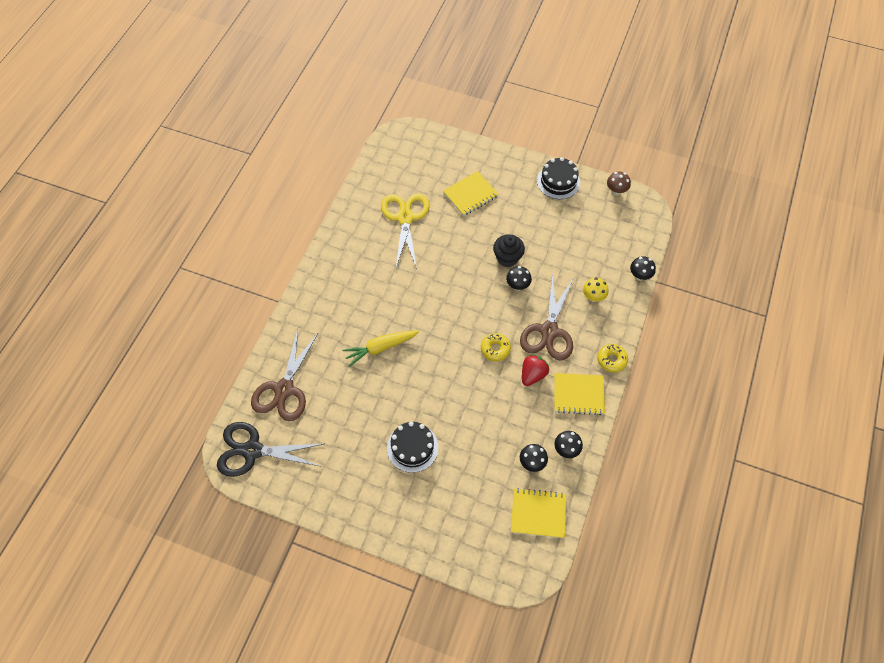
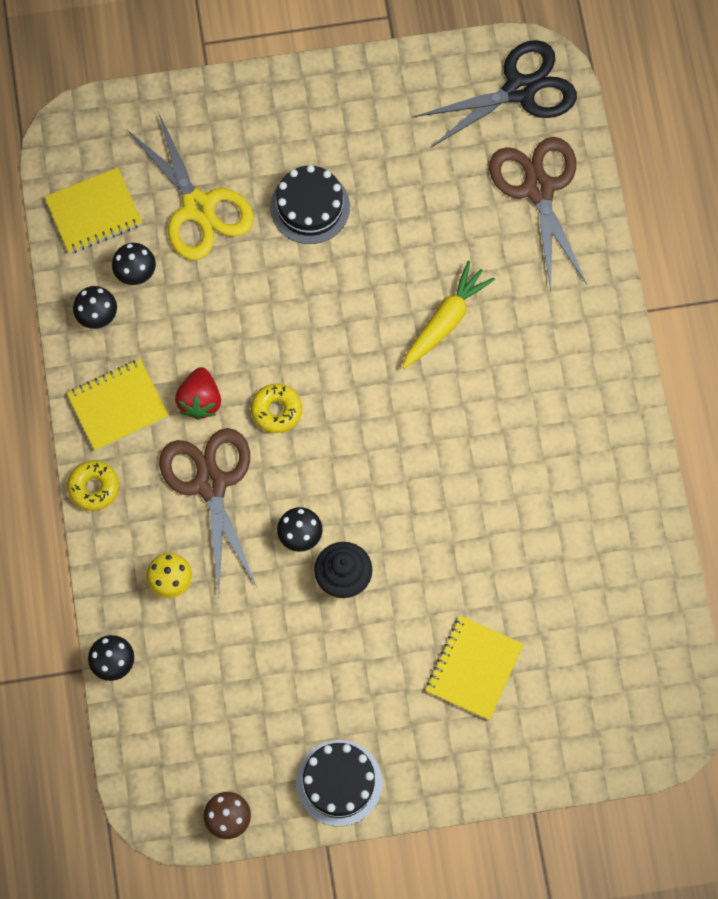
camera: 150 degrees right, 10 degrees up
yellow scissors [381,194,430,269] -> yellow scissors moved to [127,112,254,260]

